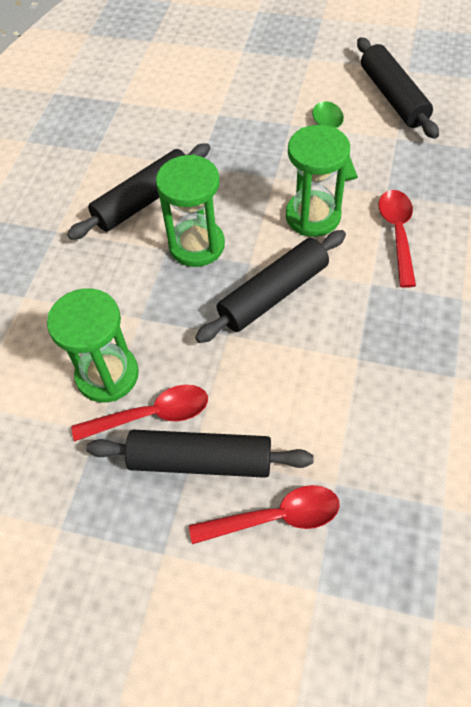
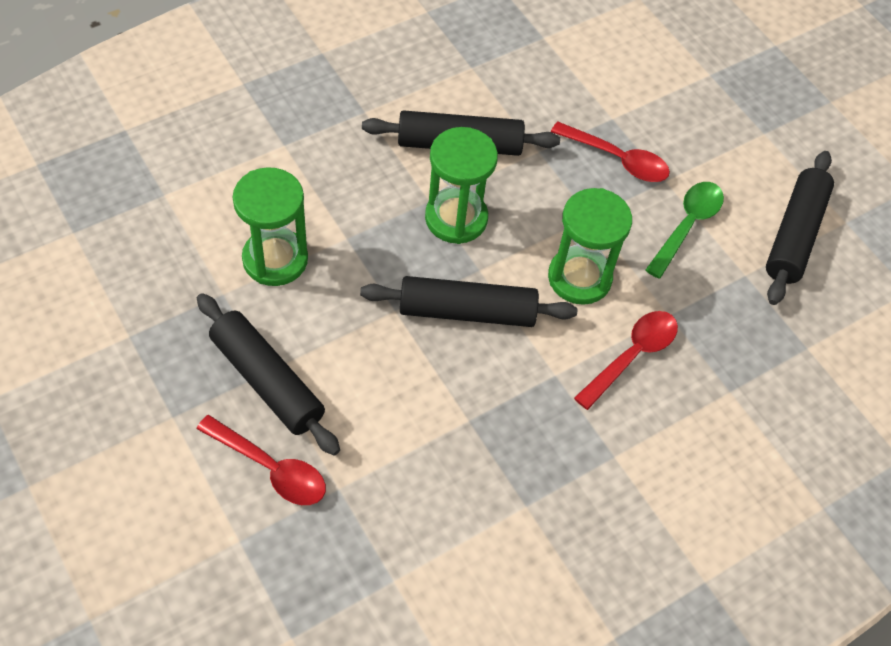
camera: 35 degrees right, 0 degrees up
red spoon [72,385,208,442] -> red spoon moved to [551,121,670,182]

